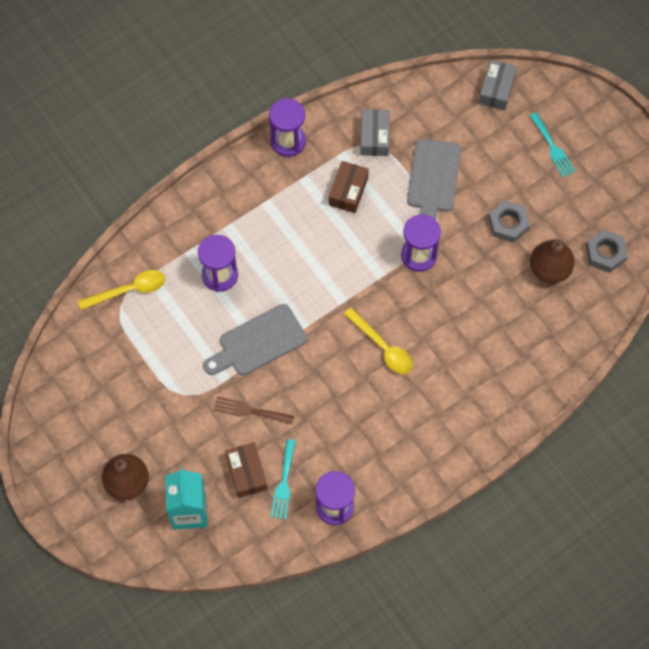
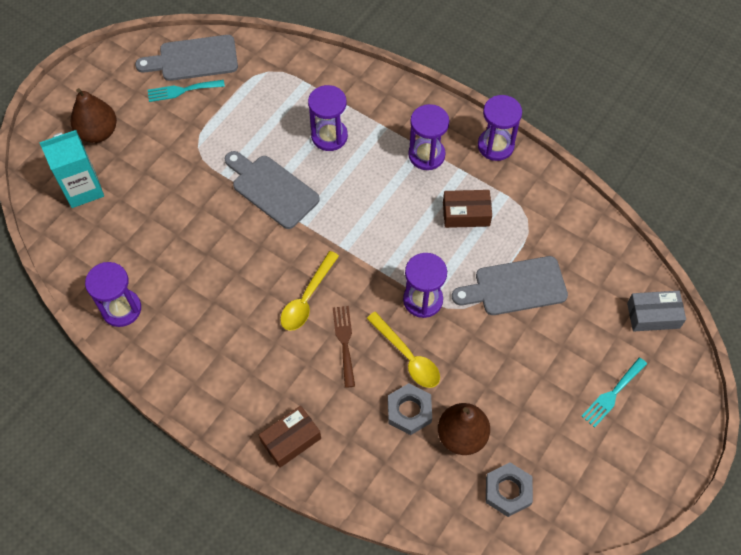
camera: 70 degrees right, 5 degrees down
yellow spoon [78,270,165,310] -> yellow spoon moved to [366,312,440,388]
brown fork [214,396,294,424] -> brown fork moved to [333,306,355,388]
brown box [225,442,267,498] -> brown box moved to [259,406,321,468]
turquoise fork [271,439,296,519] -> turquoise fork moved to [148,80,225,102]
grey box [360,109,390,156] -> none
grey nut [488,200,530,243] -> grey nut moved to [388,383,432,435]
none -> grey cutting board [135,35,238,81]
none -> purple hourglass [408,104,449,170]

